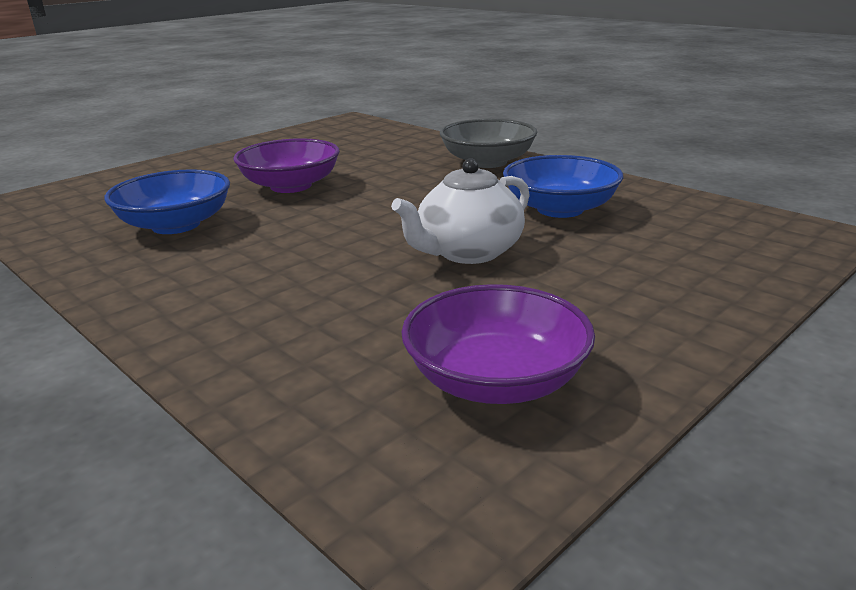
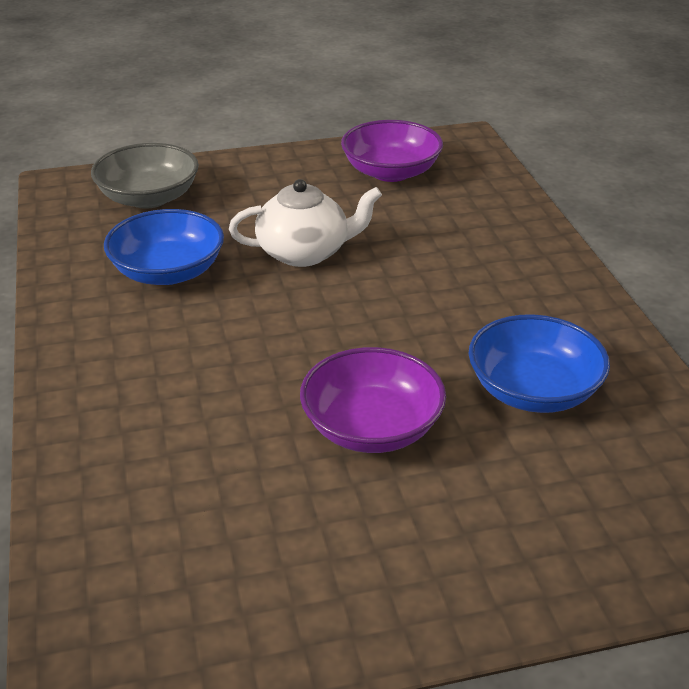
camera: 150 degrees left, 10 degrees up
grey bowl [440,119,537,168] -> grey bowl moved to [91,143,199,209]

